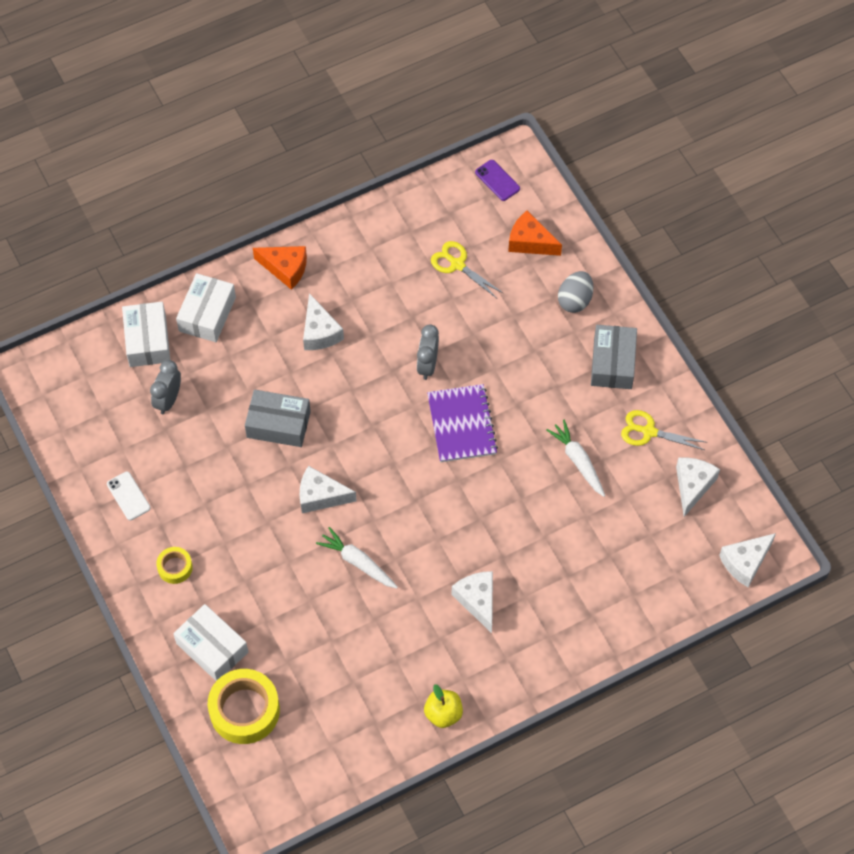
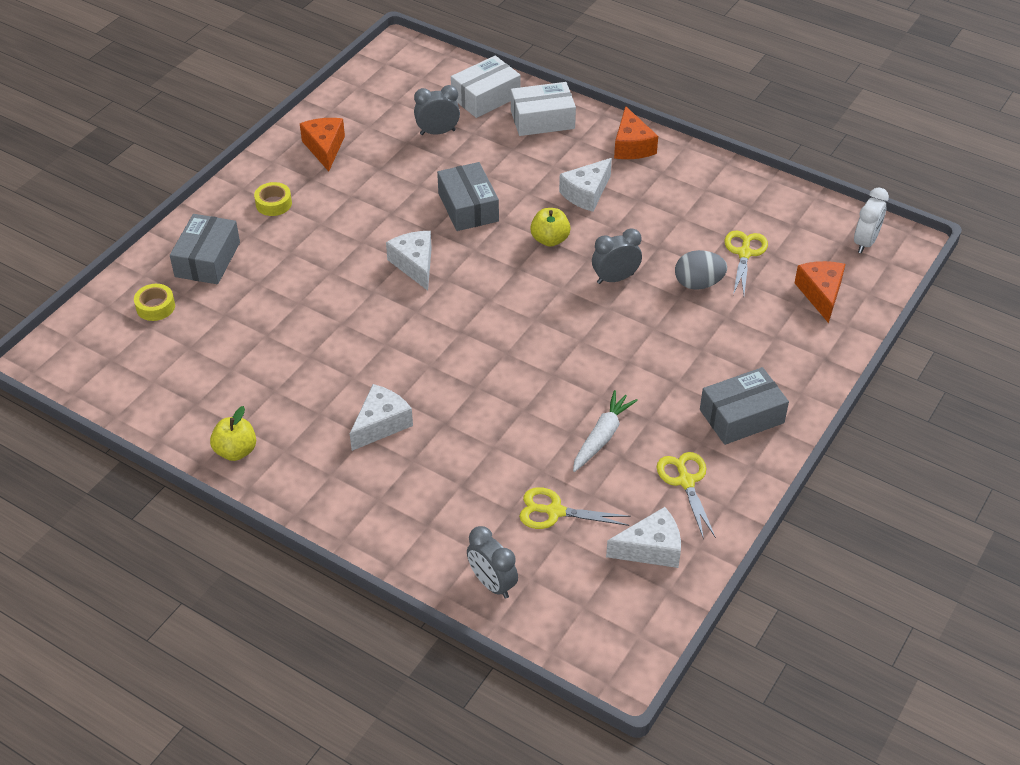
camera: 60 degrees right, 15 degrees down
white phone [107,472,151,520] -> orange cheese [300,118,345,171]
white box [173,604,248,681] -> grey box [170,214,240,284]
yellow tape [208,669,280,744] -> yellow tape [134,284,175,321], size x0.51
white carrot [316,527,398,588] -> none
purple notebook [427,384,498,462] -> none
purple phone [475,160,520,201] -> white clock [854,187,889,253]
grey egg [558,271,594,313] -> grey egg moved to [675,250,727,290]
white cheese [719,533,776,587] -> none
none -> grey clock [467,526,518,599]
none -> yellow scissors [519,487,631,529]
none -> yellow apple [530,208,571,247]

